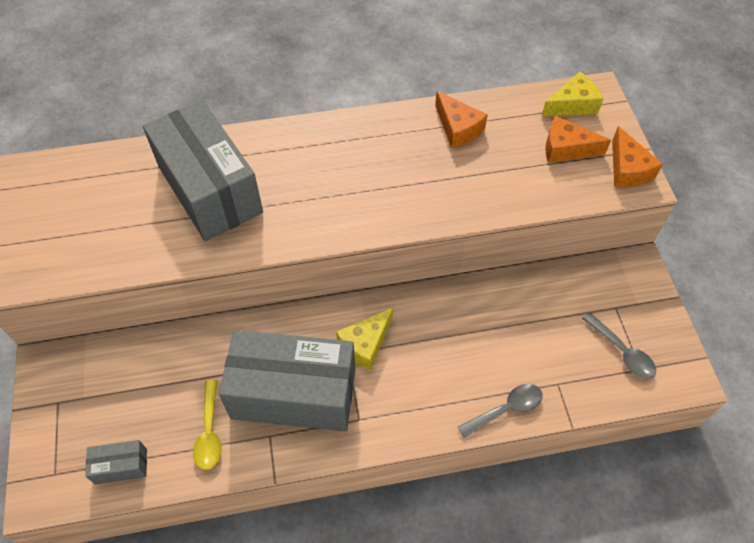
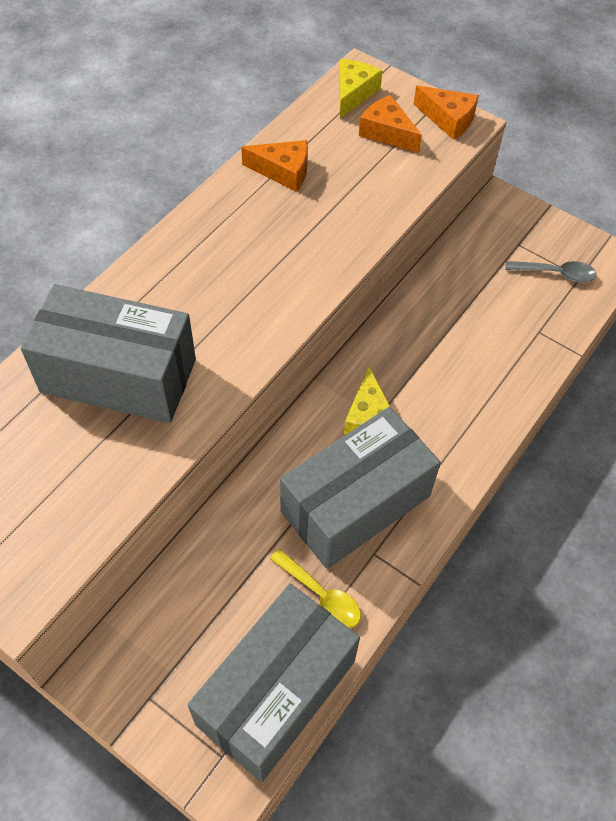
camera: 45 degrees left, 0 degrees up
grey box [85,440,147,485] -> grey box [187,584,360,782], size x2.41
grey spoon [458,384,543,437] -> none
orange cheese [545,116,611,163] -> orange cheese turned 75 degrees clockwise [359,95,422,153]

